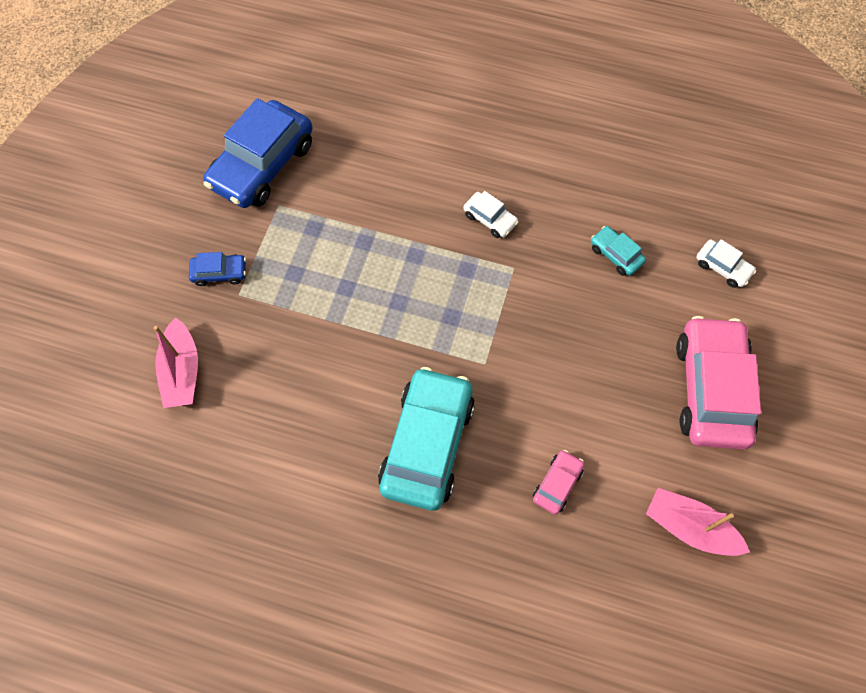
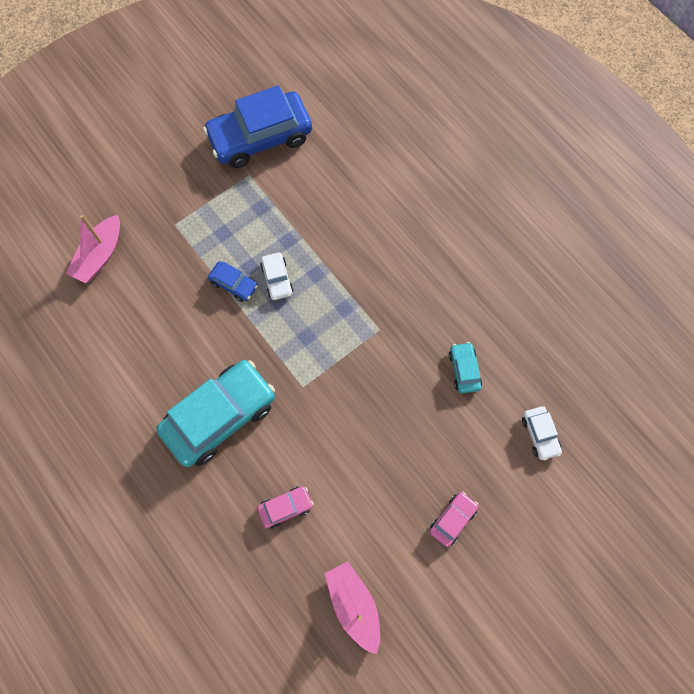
camera: 35 degrees right, 5 degrees up
blue car [189,252,246,286] -> blue car moved to [208,261,258,302]
white car [463,191,519,238] -> white car moved to [260,252,294,300]
pink car [676,316,761,449] -> pink car [430,492,478,547], size x0.45

